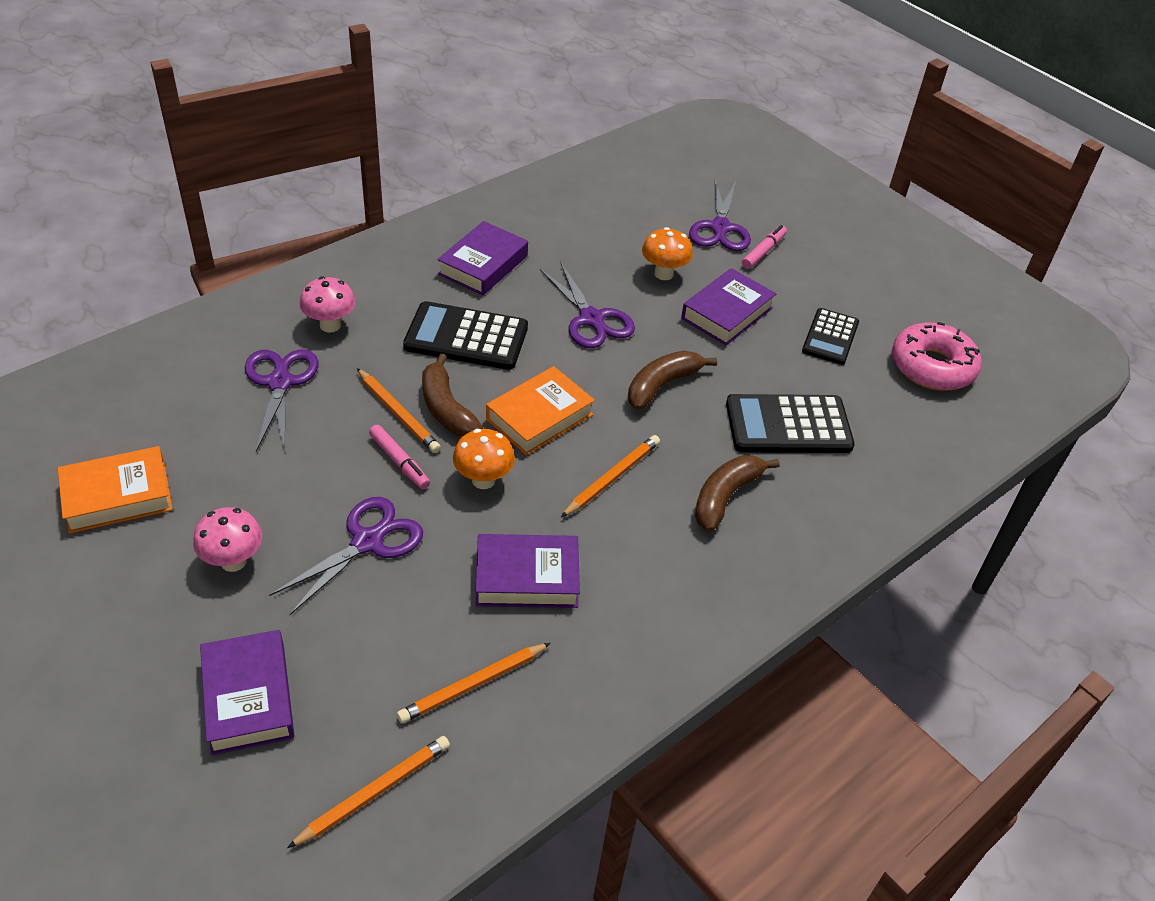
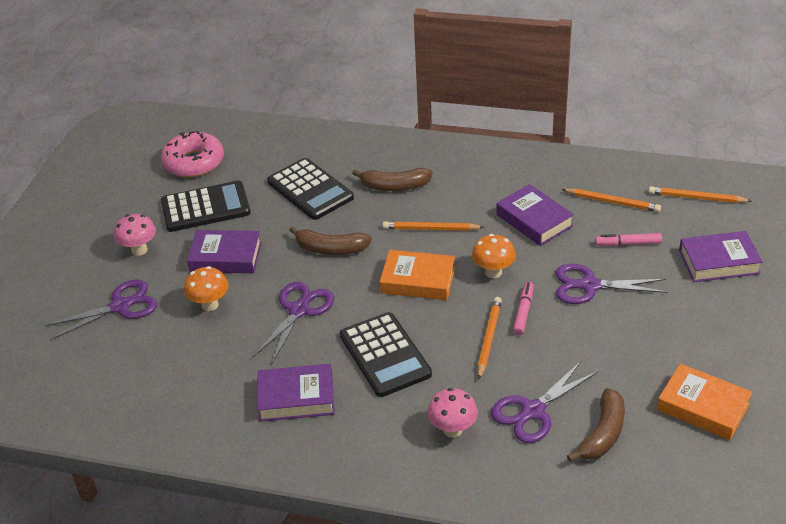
camera: 120 degrees left, 5 degrees down
pink mushroom [193,507,262,572] -> pink mushroom moved to [114,214,156,256]
purple book [200,630,294,755] -> purple book turned 45 degrees clockwise [679,231,763,282]
brown banana [422,354,483,436] -> brown banana moved to [567,388,625,462]
pink marker [742,225,787,269] -> pink marker moved to [595,233,662,246]
black calculator [802,308,859,365] -> black calculator [161,181,251,232], size x1.55

